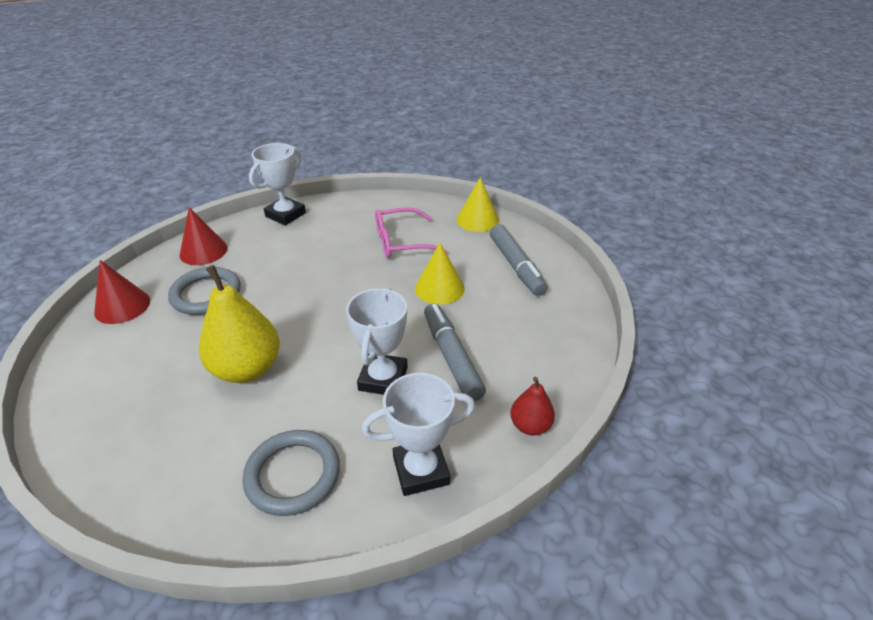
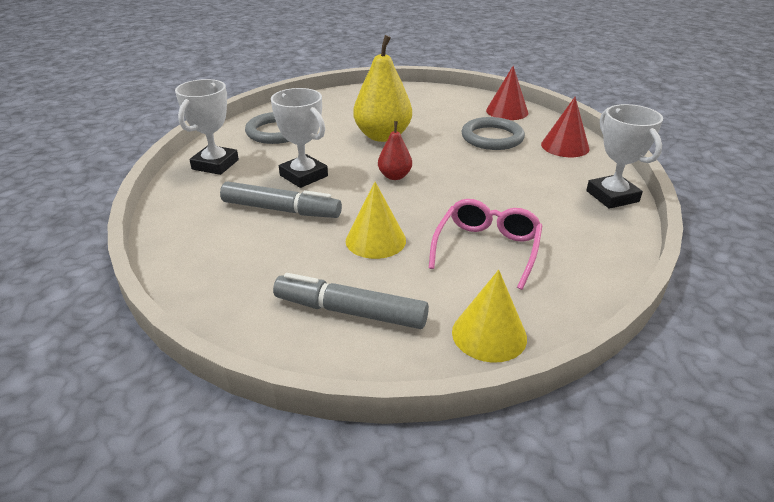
camera: 125 degrees right, 5 degrees down
red pear [510,377,555,436] -> red pear moved to [378,121,412,180]

